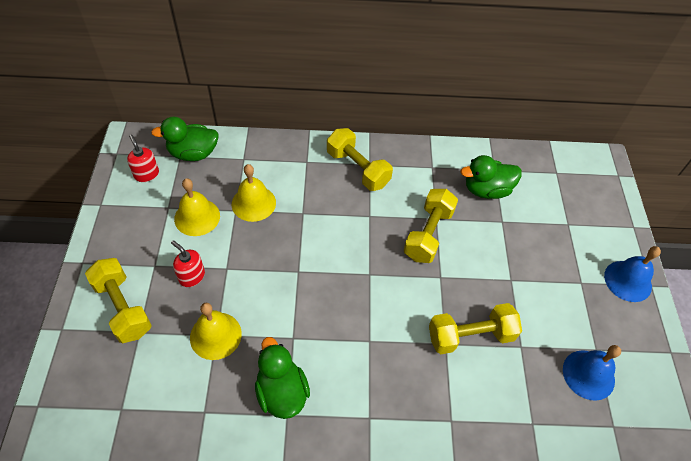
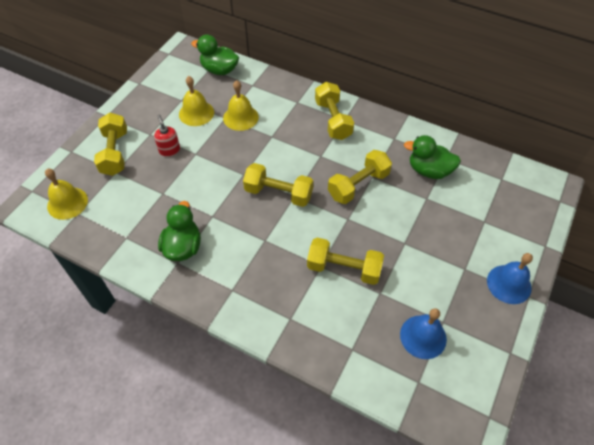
camera: 30 degrees right, 0 degrees up
red soap dispenser [127,134,159,182] -> none
yellow bell [190,303,242,360] -> yellow bell moved to [45,169,88,220]
none -> yellow dumbbell [243,163,313,207]

